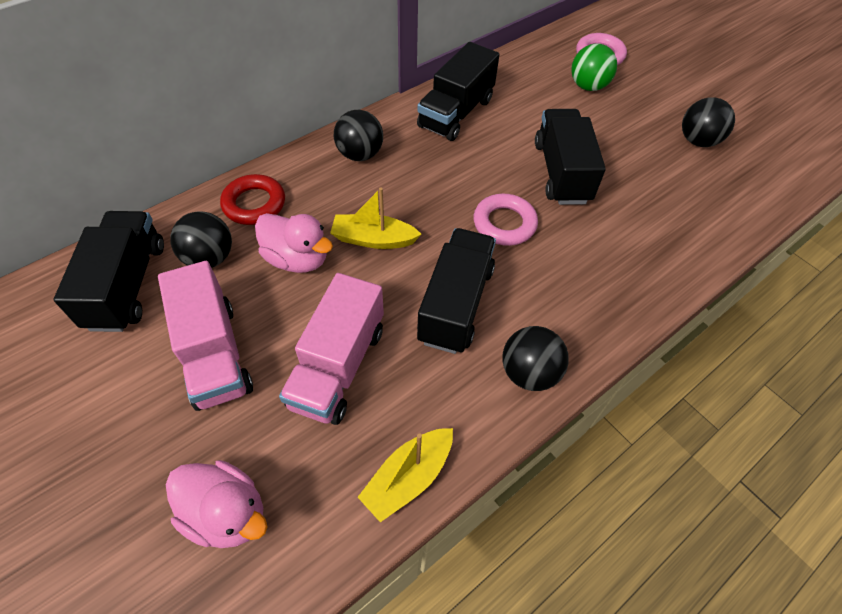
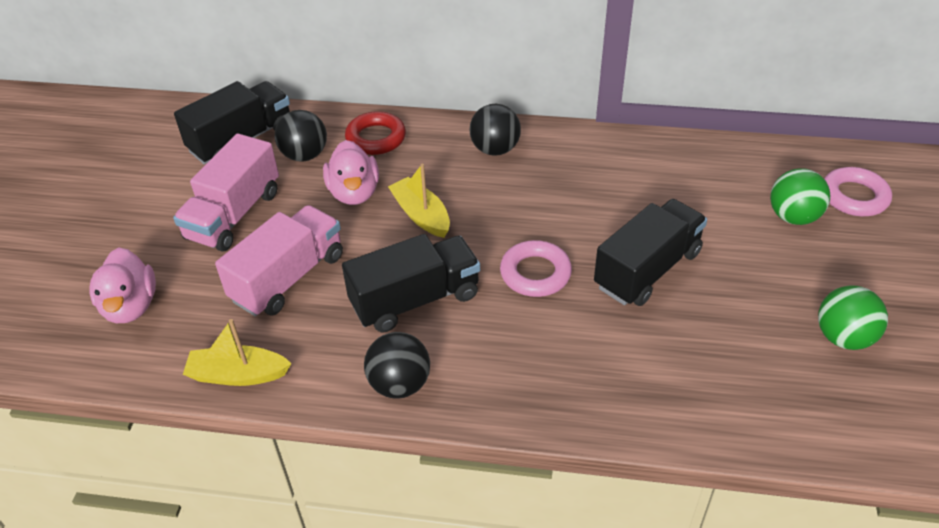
camera: 50 degrees right, 10 degrees down
pink truck [279,273,384,425] -> pink truck turned 150 degrees clockwise [215,205,343,316]
black truck [417,42,500,141] -> none
black ball [682,97,735,147] -> green ball [818,285,888,350]

